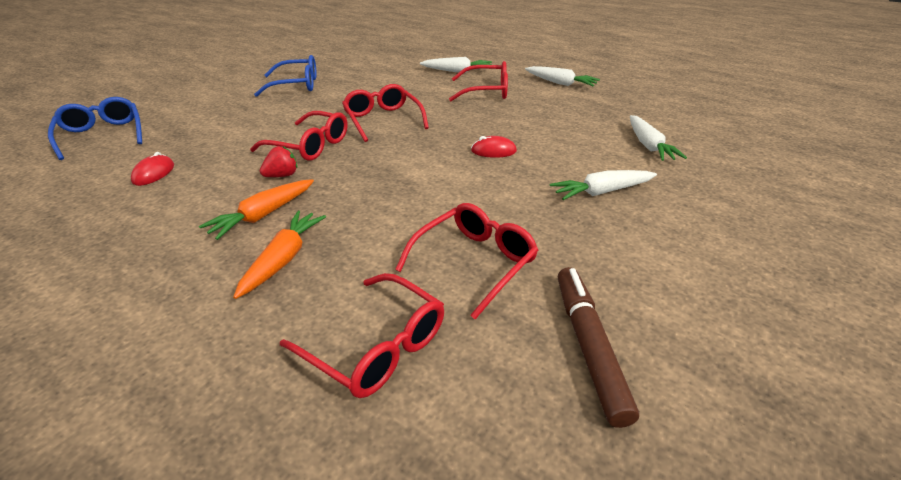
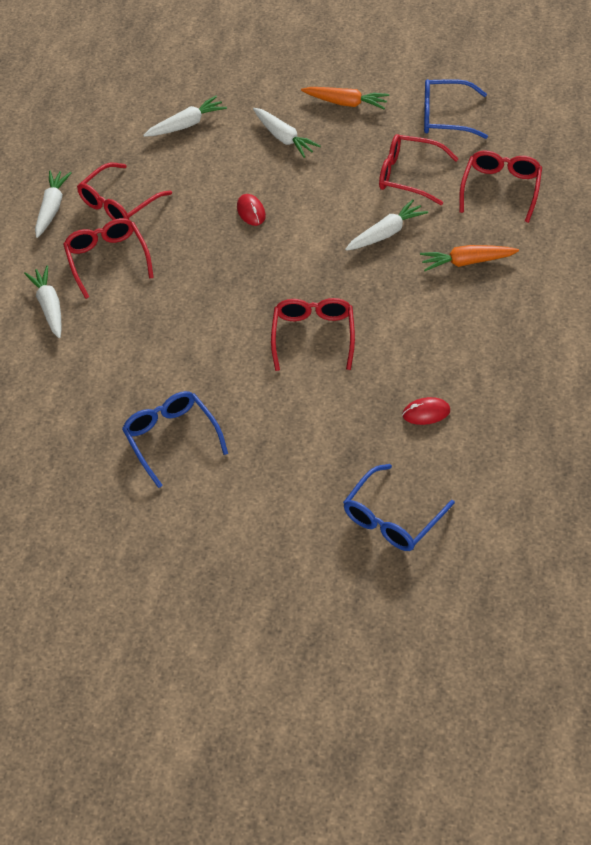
camera: 110 degrees left, 15 degrees up
orange carrot [199,179,314,240] -> orange carrot moved to [301,87,389,109]
red strawberry [260,146,298,177] -> none
red glasses [342,84,429,142] -> red glasses moved to [77,163,172,220]
brown marker [558,267,639,428] -> blue glasses [424,79,488,139]
none -> white carrot [345,199,428,251]

